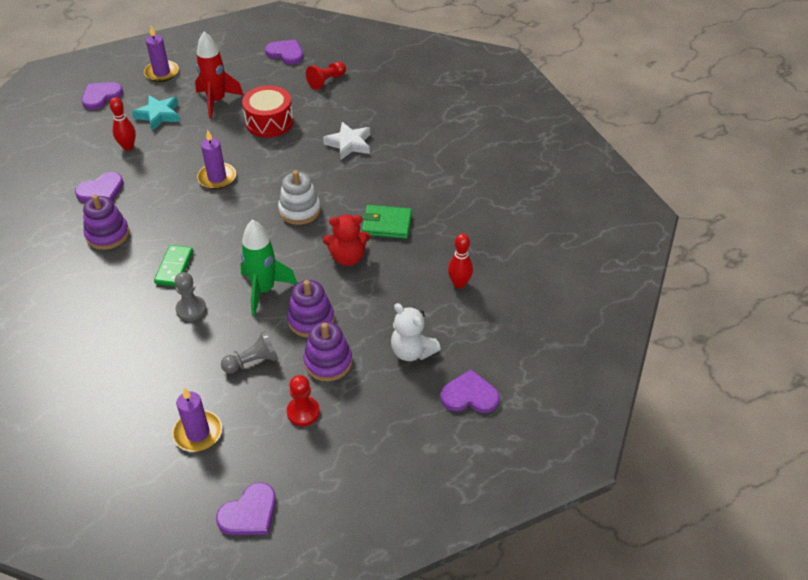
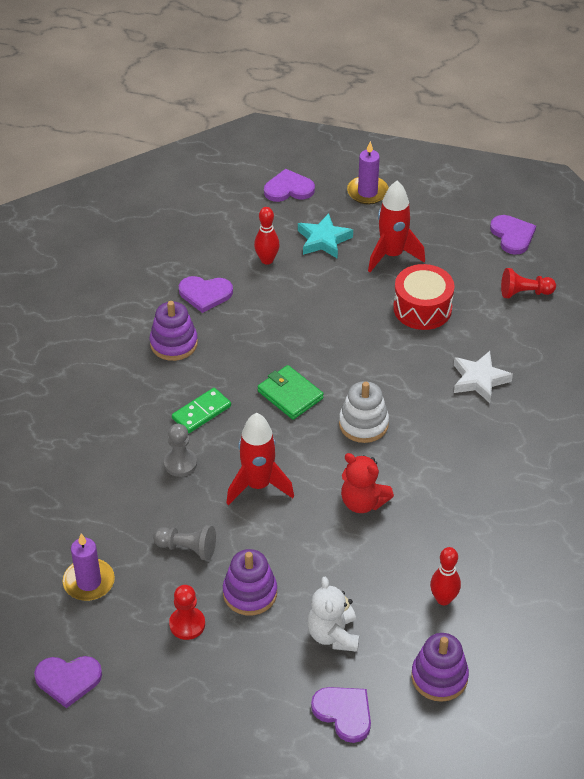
camera: 40 degrees right, 0 degrees up
purple candle [197,130,236,189] -> none
green rocket [240,219,297,315] -> red rocket [227,413,294,505]
purple stacking toy [287,280,334,338] -> purple stacking toy moved to [411,633,469,702]
green wallet [362,205,412,239] -> green wallet moved to [257,365,324,420]

